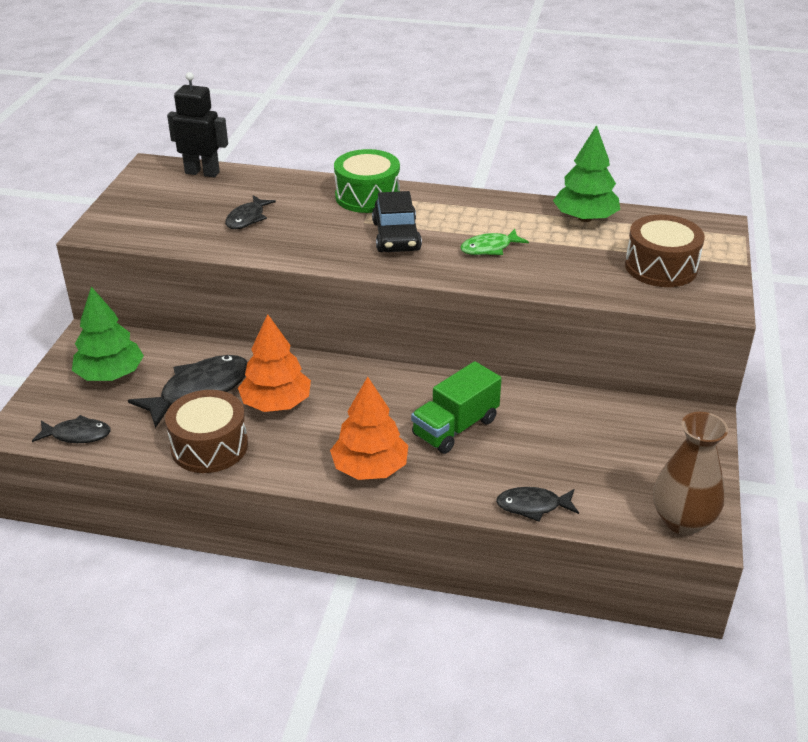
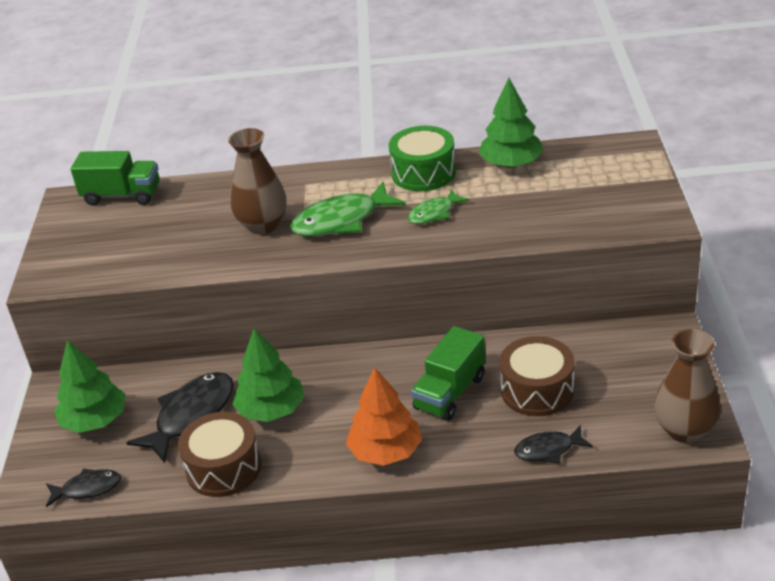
camera: 10 degrees left, 0 degrees up
black robot [167,72,228,178] -> green truck [71,151,160,206]
black fish [225,195,276,229] -> none
orange tree [238,314,311,412] -> green tree [232,328,305,422]
green drum [334,149,400,213] -> green drum moved to [389,126,456,191]
black car [372,191,422,252] -> green fish [290,182,406,237]
brown drum [625,215,705,287] -> brown drum moved to [500,336,575,416]
none -> brown vase [228,128,287,234]

